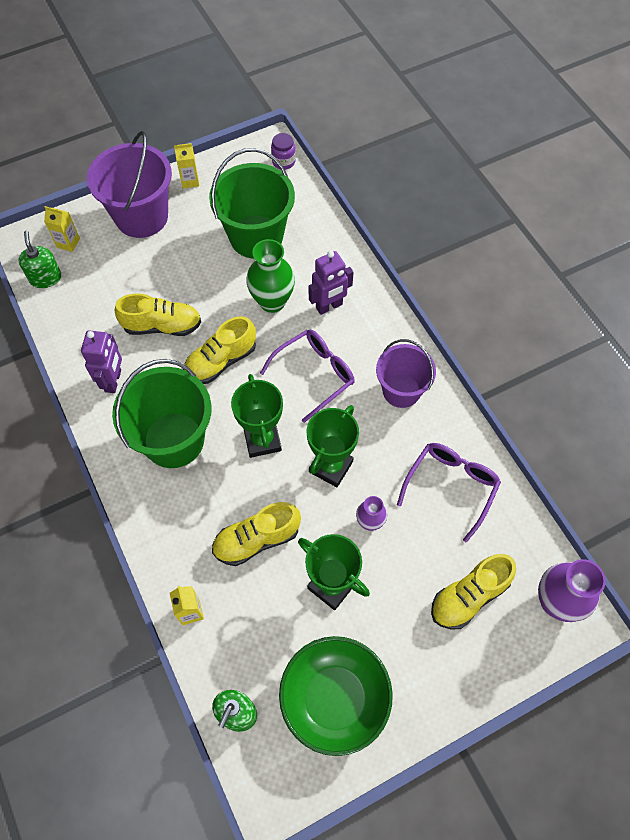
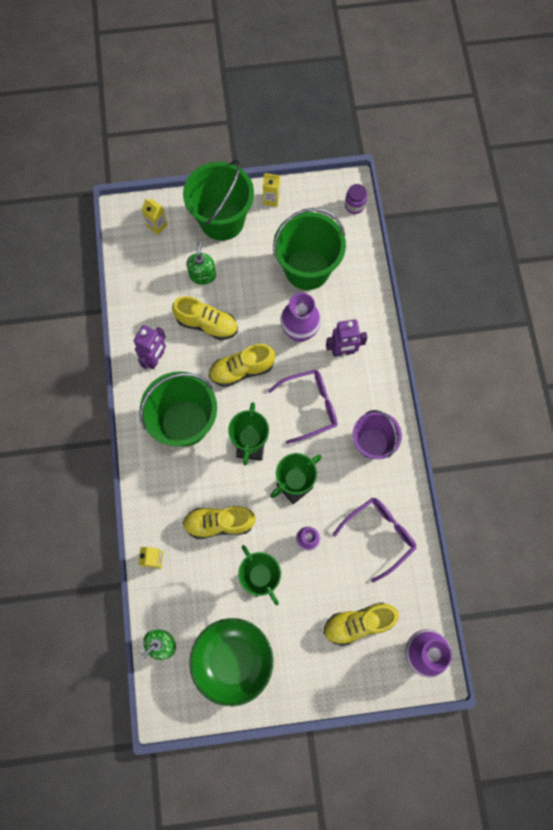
camera: 20 degrees right, 10 degrees up
green soap dispenser [19,231,61,288] -> green soap dispenser moved to [187,242,216,285]
purple bucket [87,131,172,238] -> green bucket [183,160,254,241]
green vase [246,239,295,313] -> purple vase [280,293,321,342]

